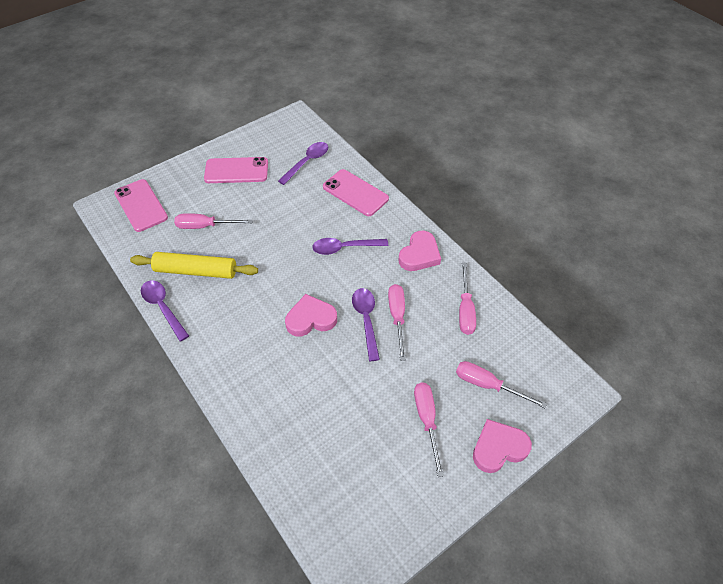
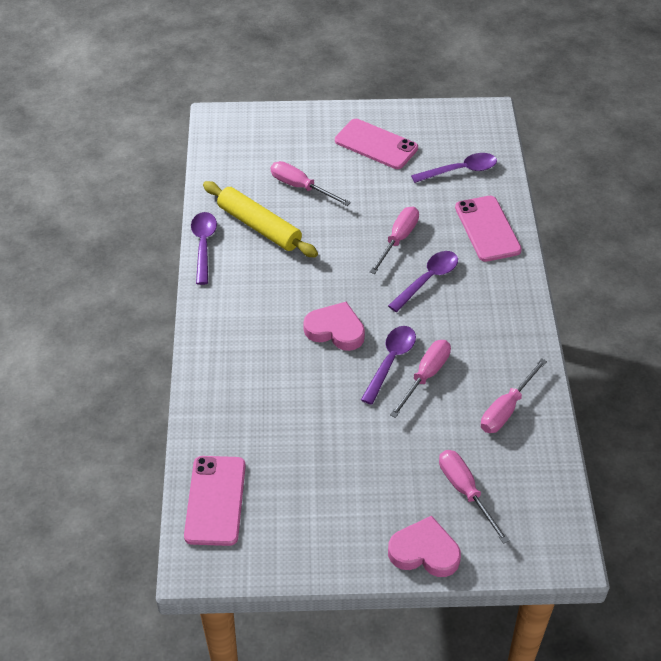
camera: 35 degrees right, 5 degrees down
pink phone [114,179,168,232] -> pink phone moved to [184,456,246,546]
purple spoon [312,238,388,255] -> purple spoon turned 105 degrees clockwise [388,251,458,312]
pink heart [399,231,441,271] -> none
pink screwdriver [414,382,444,477] -> pink screwdriver moved to [370,207,419,274]

